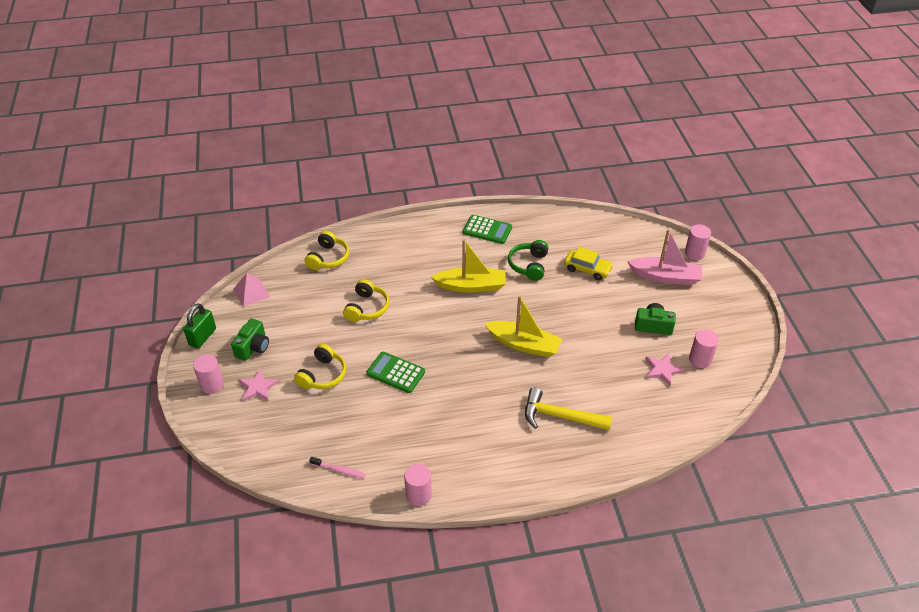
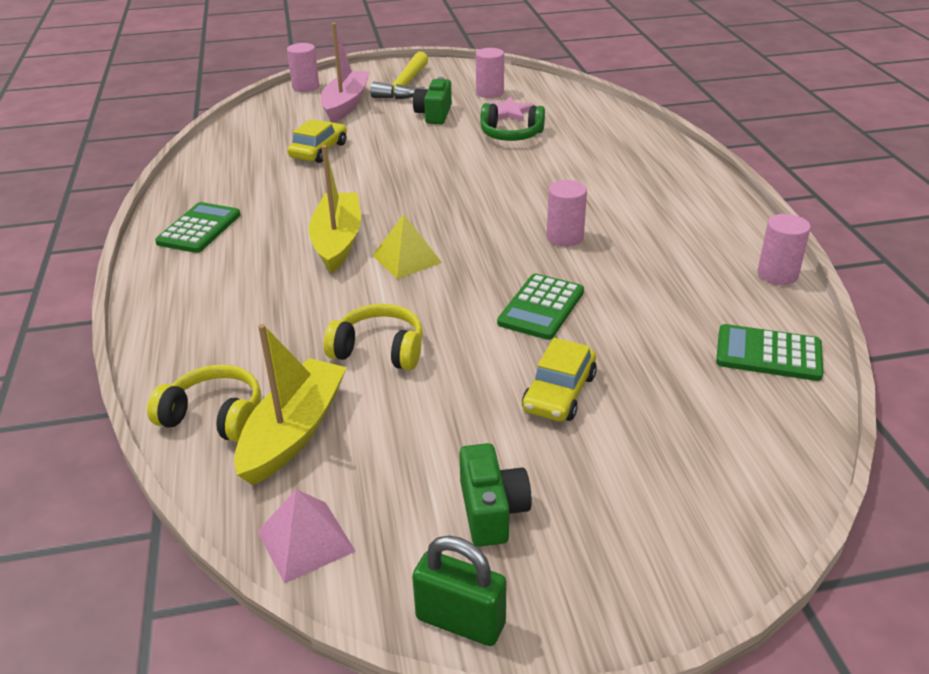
camera: 90 degrees left, 10 degrees down
pink cylinder [193,354,224,394] -> pink cylinder moved to [547,180,587,247]
green camera [231,318,269,361] -> green camera turned 60 degrees clockwise [459,443,532,547]
pink star [238,368,279,401] -> none
yellow headphones [294,343,346,389] -> yellow car [522,338,597,422]
pink toothbrush [309,457,366,478] -> green calculator [716,324,823,381]
yellow boat [484,296,562,357] -> yellow boat moved to [234,324,347,485]
green headphones [508,240,549,281] -> green headphones moved to [480,103,545,141]
yellow hammer [525,387,612,430] -> yellow hammer moved to [370,52,428,99]
none -> yellow pyramid [372,214,442,279]

